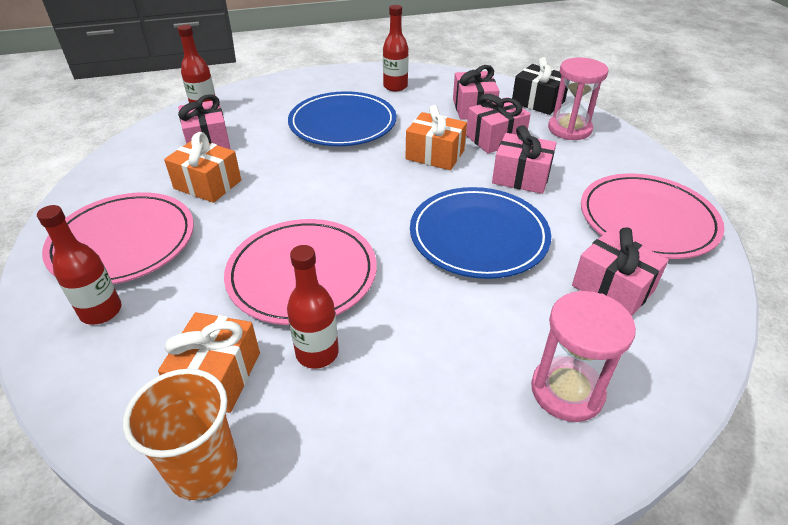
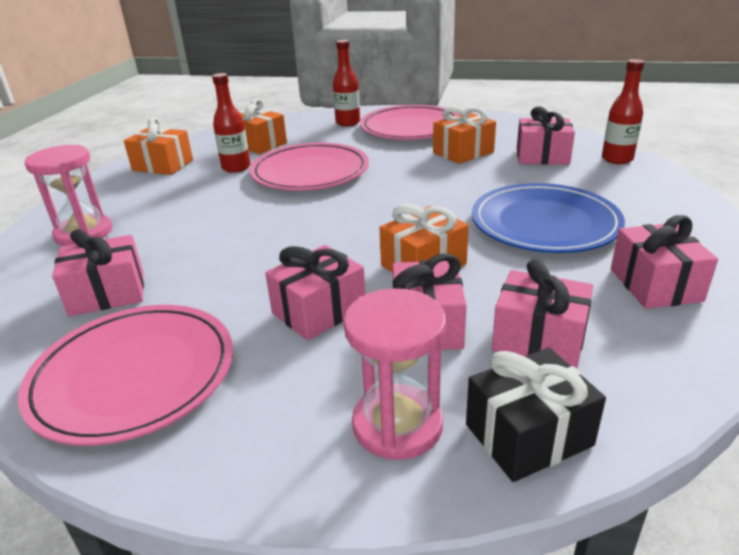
camera: 120 degrees right, 10 degrees down
orange cup [123,369,238,500] -> none
red bottle [383,5,409,91] -> pink gift [611,215,718,309]
blue plate [410,187,551,279] -> none
none -> orange gift [124,117,193,175]

